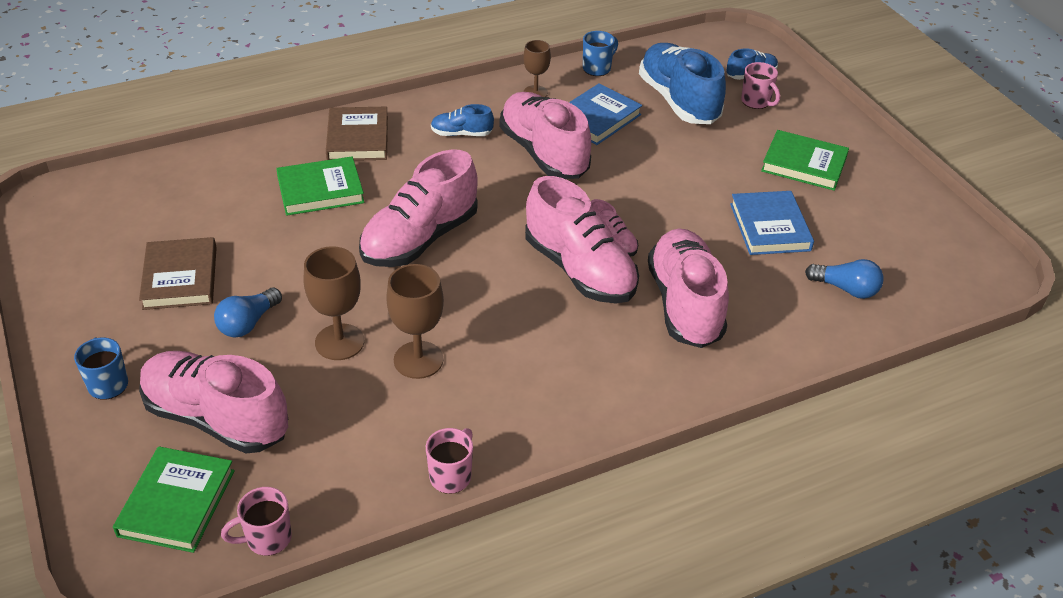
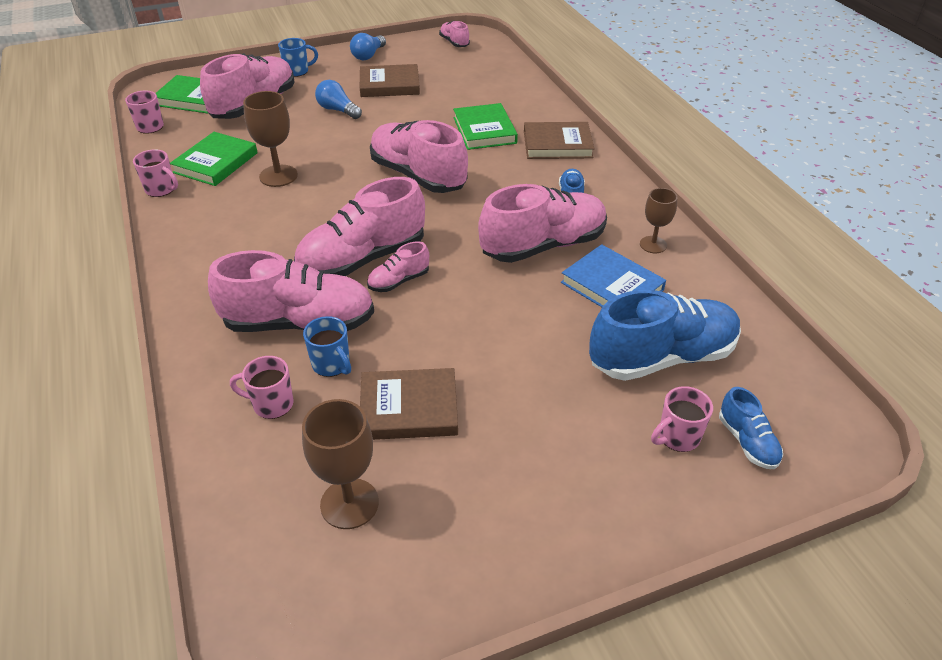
camera: 95 degrees right, 0 degrees up
brown goblet [304,246,364,360] -> brown goblet moved to [302,399,379,529]
blue mug [583,31,618,76] -> blue mug moved to [303,316,351,377]
blue book [730,191,814,255] -> brown book [360,368,458,440]
green book [761,130,849,191] -> green book moved to [170,132,258,186]
blue light bulb [805,259,884,299] -> blue light bulb moved to [350,33,386,60]
none -> pink mug [230,356,294,419]
none -> pink shoe [439,21,470,47]

